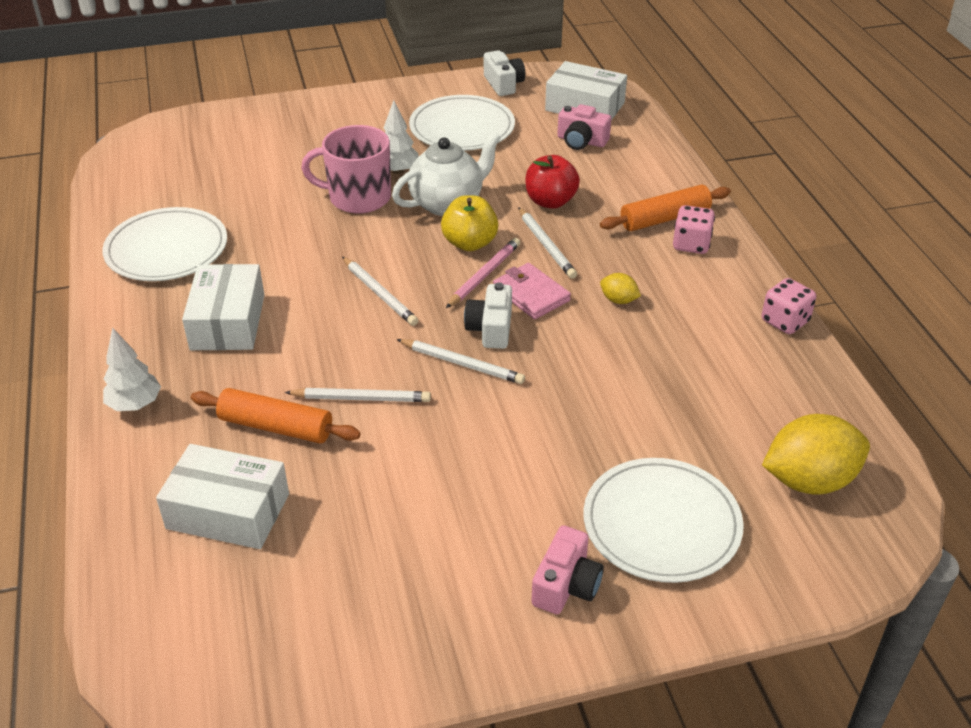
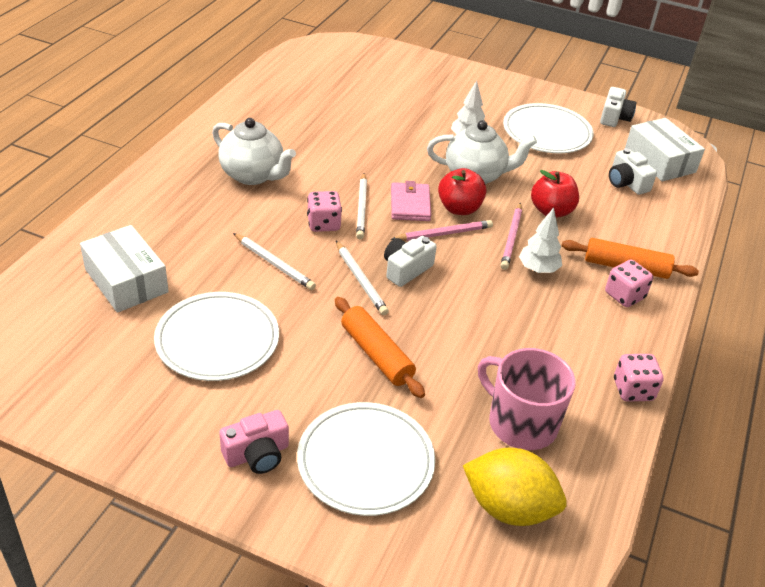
camera: 35 degrees right, 0 degrees up
white plate [102,207,227,281] -> white plate moved to [154,292,279,381]
white tree [103,327,161,411] -> white tree moved to [519,207,562,273]
white box [182,264,265,350] -> white teapot [212,118,296,185]
orange rolling pin [191,388,361,444] -> orange rolling pin moved to [335,297,425,398]
pink mug [301,125,391,214] -> pink mug moved to [478,348,576,450]
yellow apple [441,195,498,251] -> red apple [438,168,486,215]
pink wallet [493,263,571,319] -> pink wallet moved to [391,181,431,221]
white pencil [518,207,577,279] -> pink pencil [501,202,522,270]
pink camera [557,104,611,150] -> white camera [609,148,657,195]
yellow lemon [600,273,641,304] -> none
none -> pink dice [307,191,342,232]

